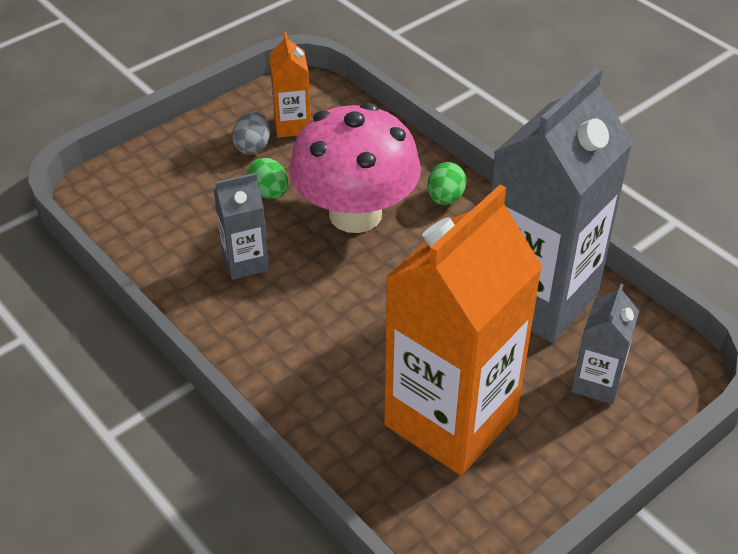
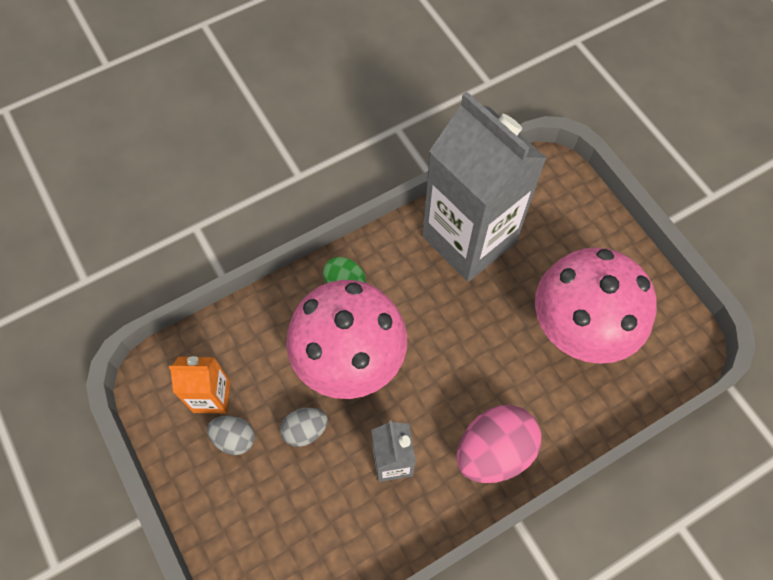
camera: 80 degrees left, 20 degrees up
green egg [247,158,288,199] -> grey egg [280,407,328,447]
orange carton [384,185,543,475] -> pink mushroom [535,247,656,364]
grey carton [571,284,639,404] -> none
none -> pink egg [456,405,542,483]

